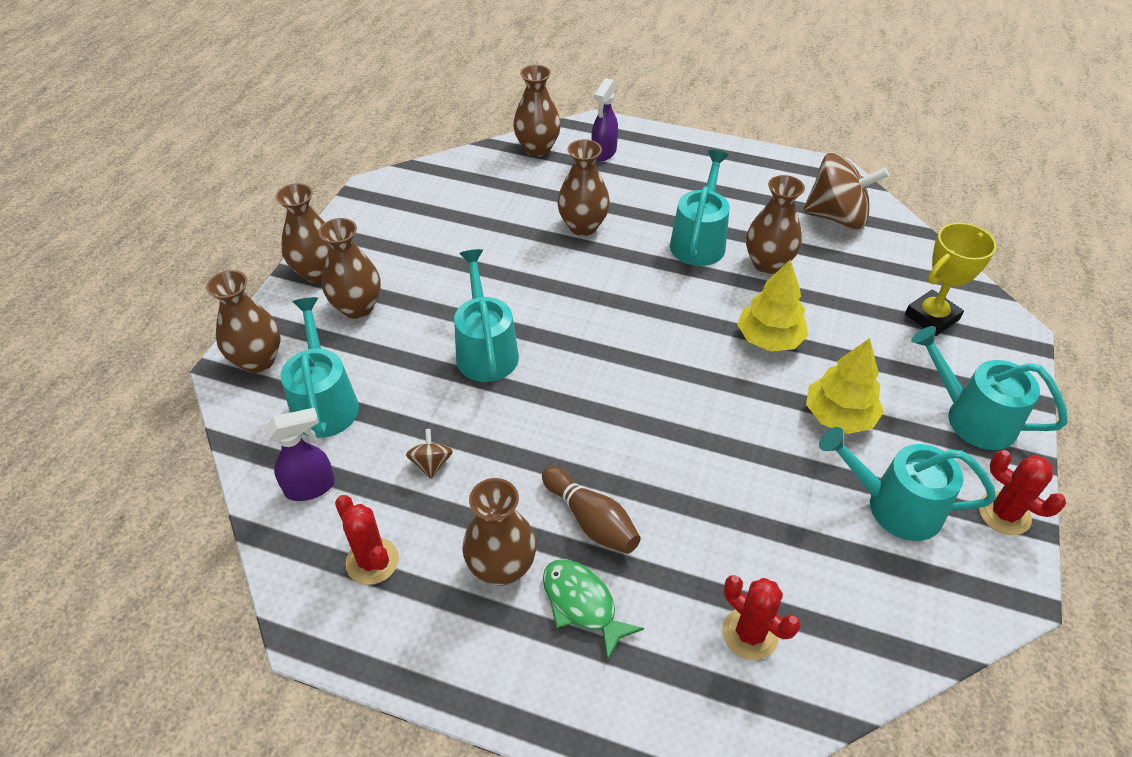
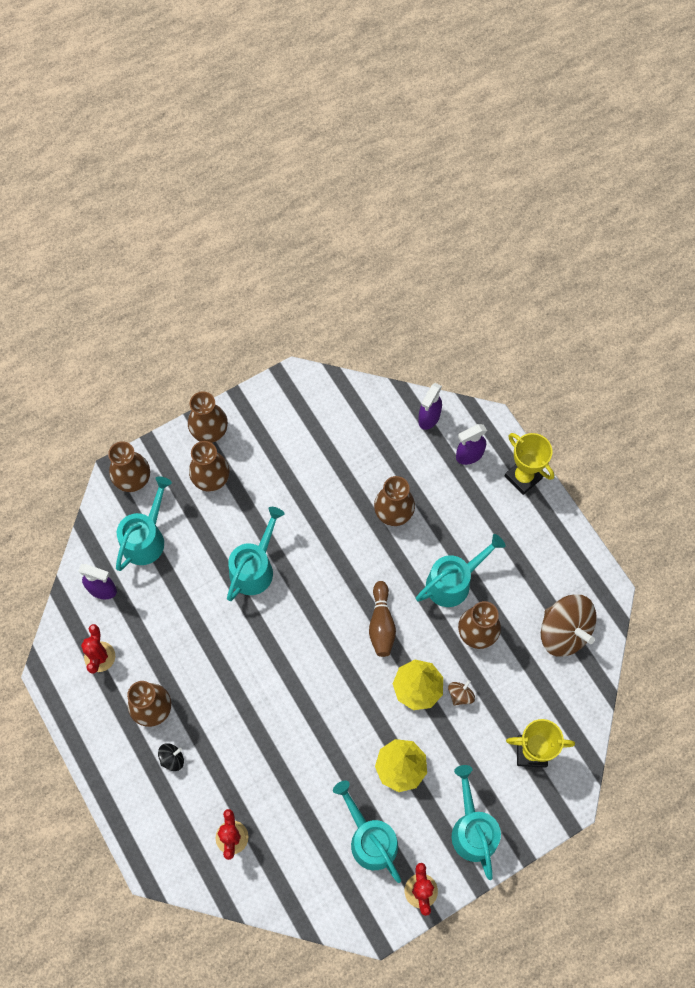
camera: 40 degrees right, 20 degrees up
brown spinning top [406,429,453,479] -> brown spinning top moved to [448,680,475,706]
brown vase [513,65,561,157] -> purple spray bottle [418,383,442,430]
brown bowling pin [542,466,641,554] -> brown bowling pin moved to [369,581,396,657]
green fish [543,559,644,661] -> black spinning top [158,743,184,771]
none -> yellow trophy [505,433,554,495]

